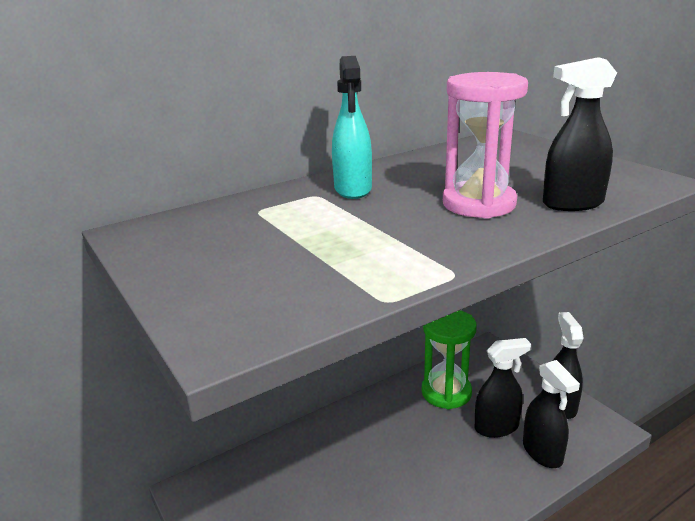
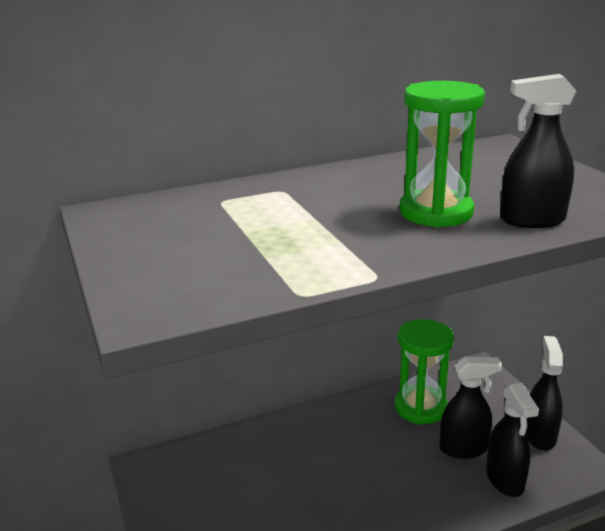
camera: 10 degrees right, 0 degrees up
turquoise spray bottle [332,56,372,199] -> none
pink hourglass [443,72,528,219] -> green hourglass [399,81,485,228]

